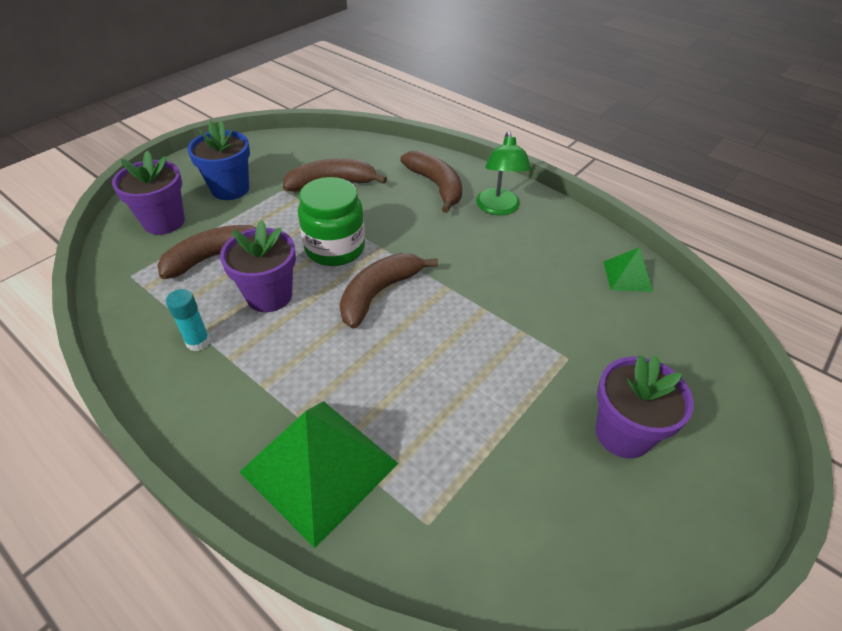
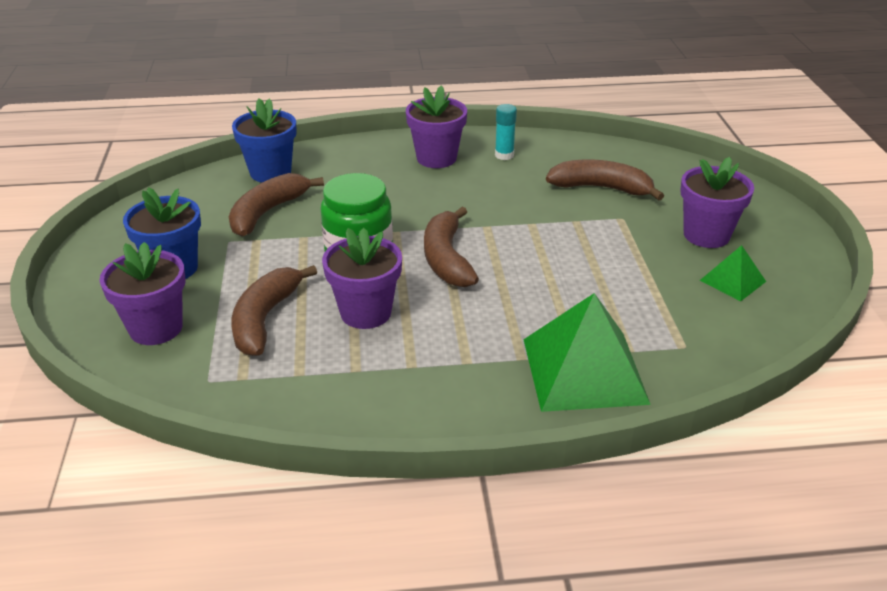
camera: 45 degrees left, 10 degrees down
turquoise glue stick [166,289,211,351] -> turquoise glue stick moved to [495,104,517,160]
brown banana [400,150,462,213] -> brown banana moved to [546,159,664,201]
green lamp [476,131,531,215] -> purple flower pot [406,85,467,168]
green pyramid [604,247,653,292] -> green pyramid moved to [699,245,766,301]
none -> blue flower pot [232,98,297,182]

